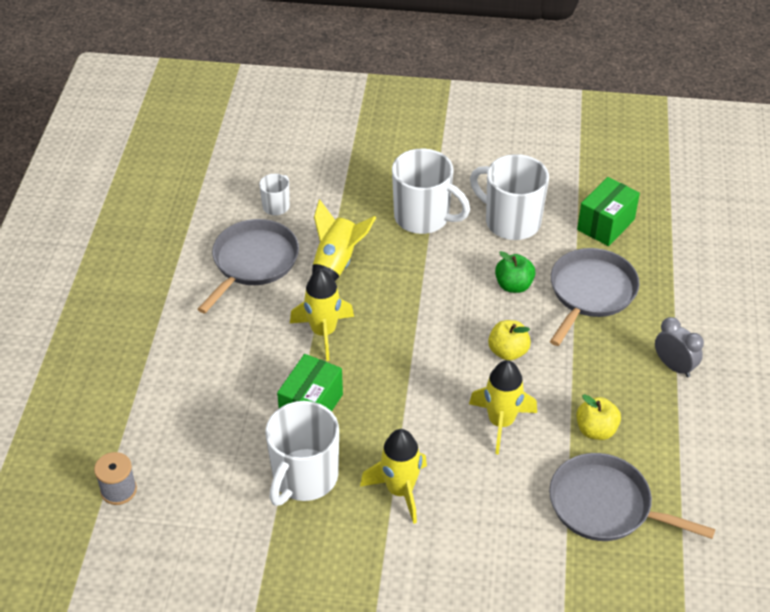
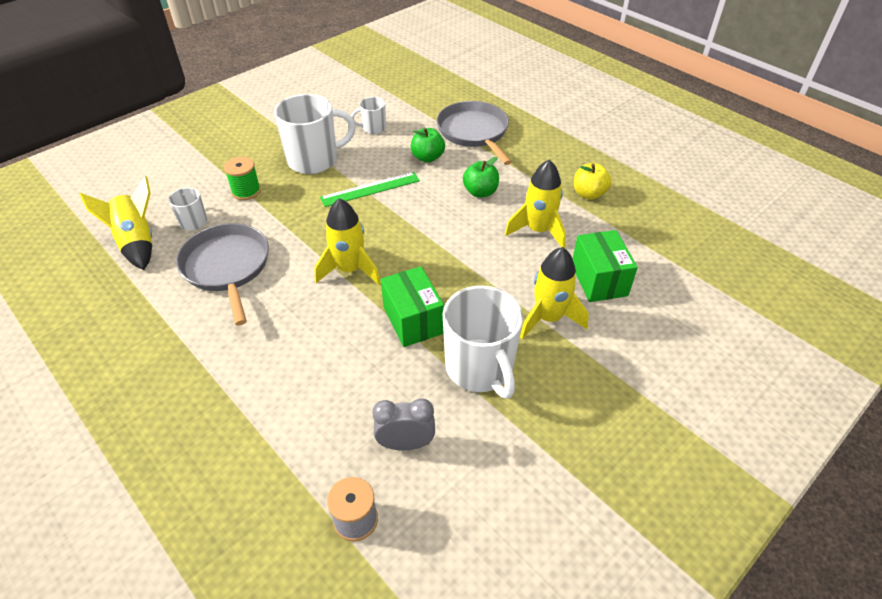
camera: 50 degrees left, 0 degrees up
yellow rocket [312,199,376,281] -> yellow rocket moved to [80,176,152,270]
white mug [470,154,549,240] -> white mug [351,97,386,134], size x0.50
yellow apple [488,320,531,361] -> green apple [463,157,499,198]
grey pan [549,453,715,541] -> none
green box [577,177,640,246] -> green box moved to [573,230,638,302]
grey clock [655,317,704,377] -> grey clock moved to [372,398,435,450]
none -> green spool [224,157,261,200]
none -> green ruler [320,172,420,207]

